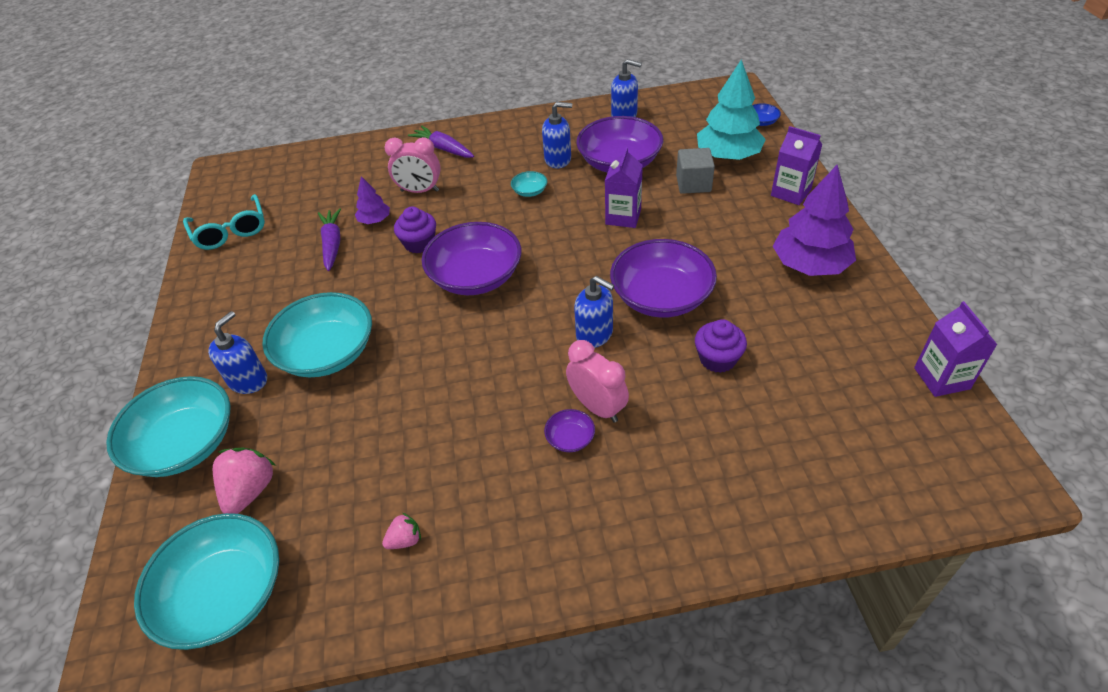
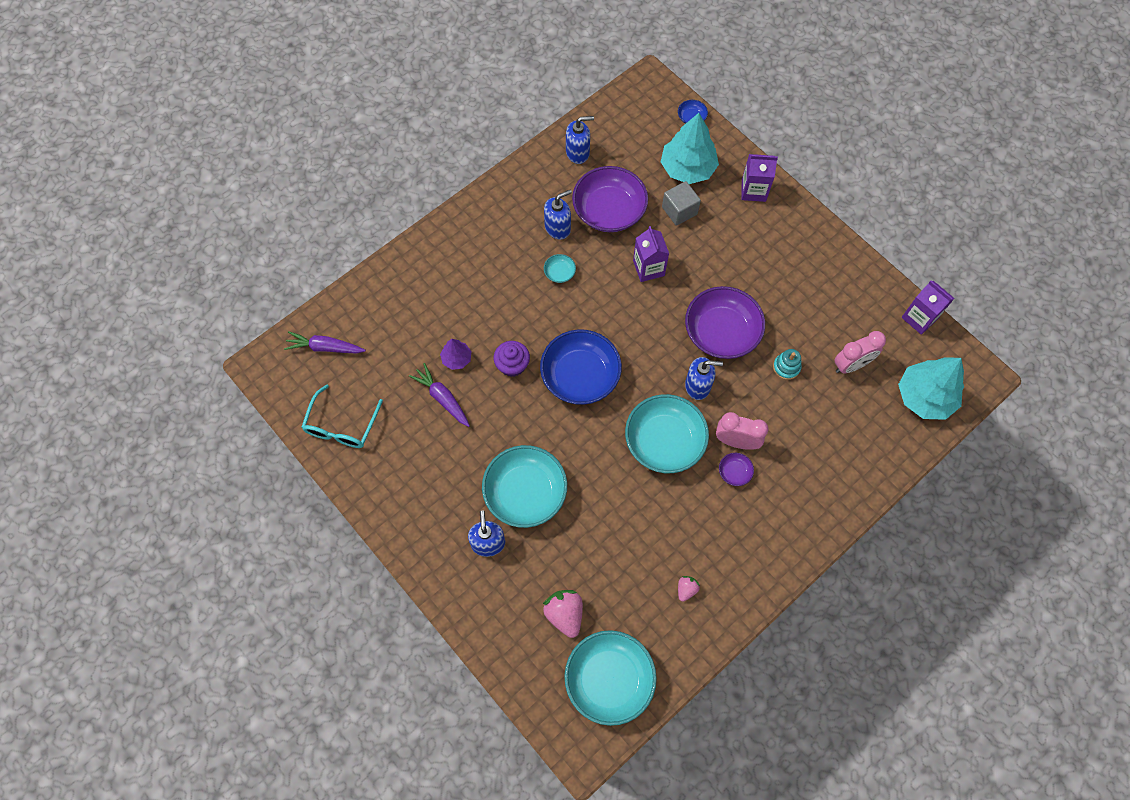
camera: 35 degrees left, 20 degrees up
turquoise bowl [106,376,231,477] -> turquoise bowl moved to [625,394,709,473]
turquoise glasses [183,194,265,250] -> turquoise glasses turned 75 degrees clockwise [302,384,383,448]
pink clock [384,137,441,193] -> pink clock moved to [834,331,886,374]
purple carrot [408,126,474,158] -> purple carrot moved to [284,331,366,354]
purple bowl [422,222,521,295] -> blue bowl [540,329,622,405]
purple cupcake [695,319,747,373] -> turquoise stacking toy [773,349,802,380]
purple tree [773,165,856,276] -> none
none -> turquoise tree [898,357,964,420]

